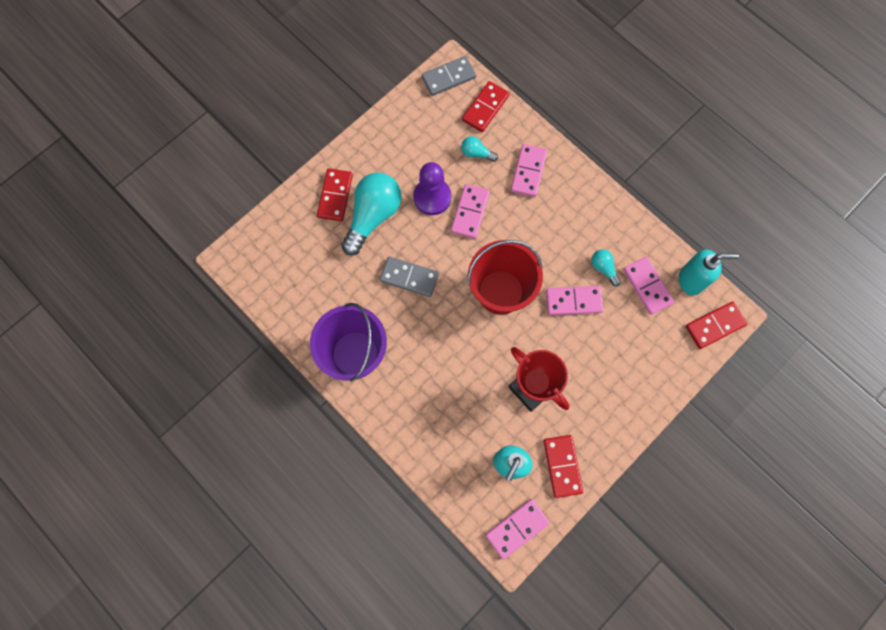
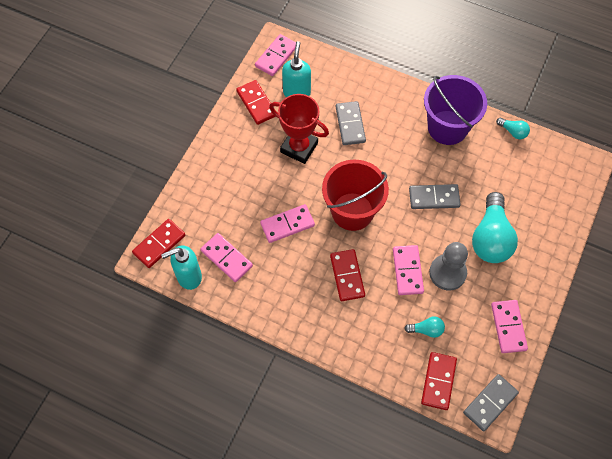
camera: 160 degrees right, 10 degrees down
red domino [317,168,353,221] -> red domino moved to [330,249,365,301]
purple pawn [413,162,451,215] -> grey pawn [429,242,468,290]
pink domino [511,144,547,197] -> pink domino moved to [491,300,528,353]
turquoise light bulb [591,249,621,286] -> turquoise light bulb moved to [496,118,530,139]
none -> grey domino [336,101,366,145]

